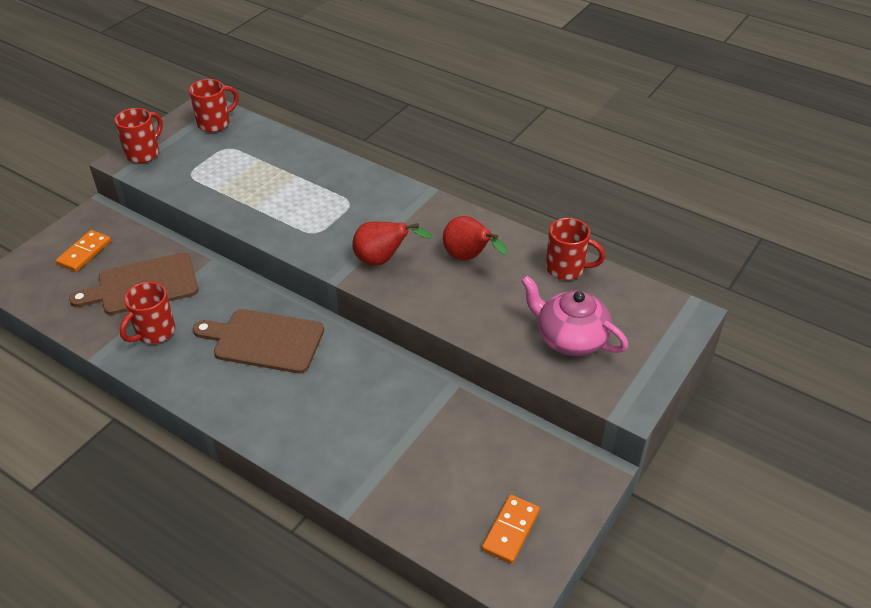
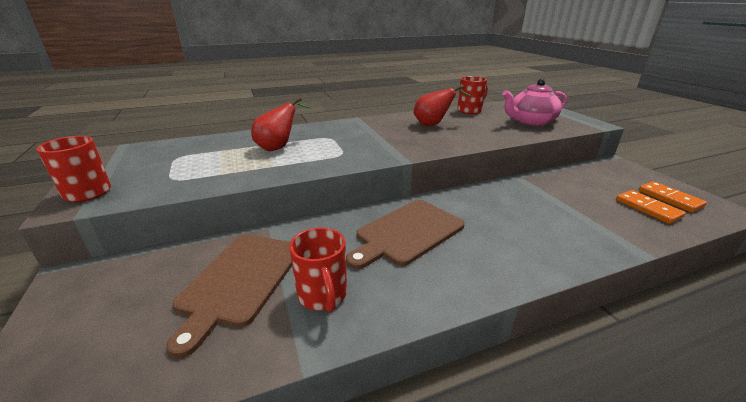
camera: 55 degrees left, 15 degrees down
orange domino [56,230,111,272] -> orange domino moved to [616,190,686,224]
red mug [189,79,239,132] -> none
red pear [352,222,432,265] -> red pear moved to [251,97,310,151]

